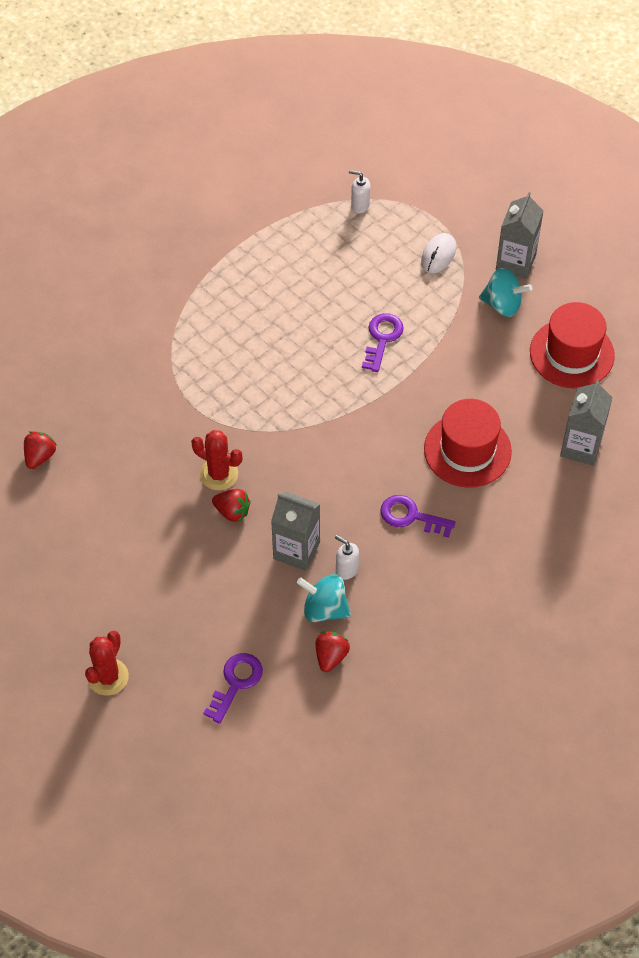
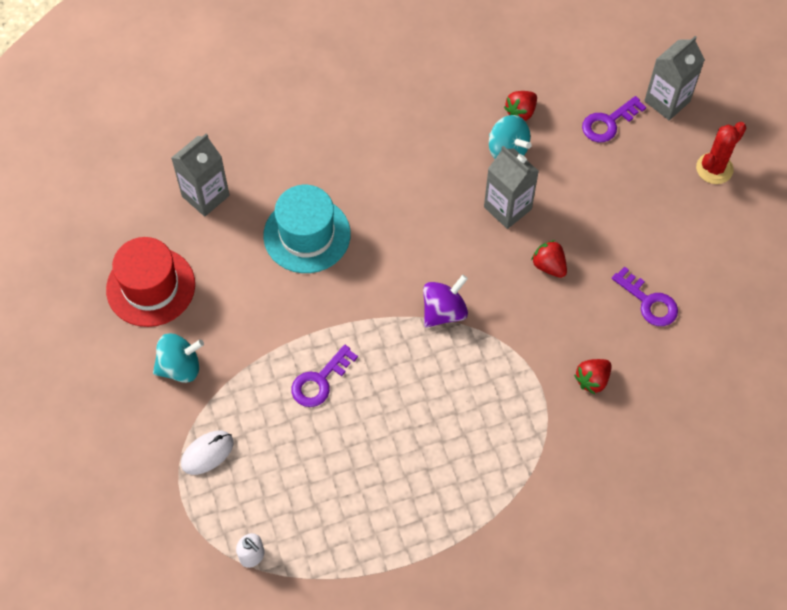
camera: 155 degrees left, 5 degrees up
red strawberry [24,431,57,469] -> red strawberry moved to [574,359,612,394]
red cactus [191,430,242,490] -> none
white soap dispenser [335,535,359,580] -> none
purple key [380,495,456,538] -> purple key moved to [612,266,678,326]
red hat [424,399,512,488] -> turquoise hat [263,185,351,273]
turquoise spinning top [479,268,532,317] -> turquoise spinning top turned 120 degrees clockwise [153,333,204,383]
grey carton [496,192,544,279] -> grey carton moved to [644,36,705,120]
none -> purple spinning top [423,275,468,328]

